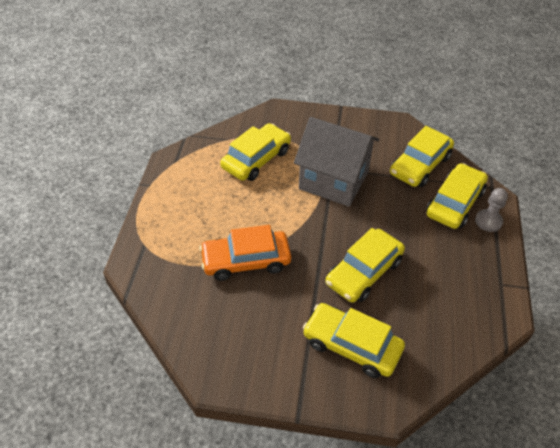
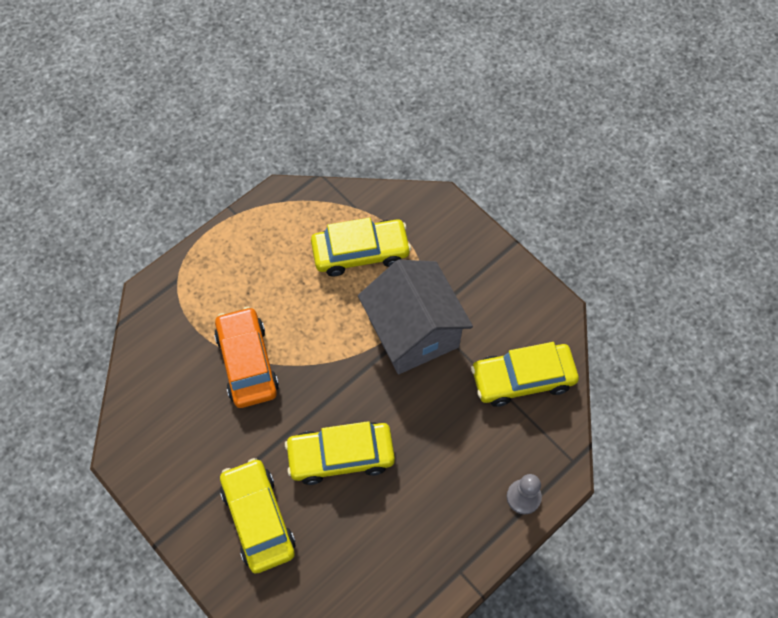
camera: 40 degrees right, 15 degrees up
orange car [199,225,291,281] -> orange car turned 45 degrees clockwise [214,307,279,408]
yellow car [426,163,488,229] -> none

